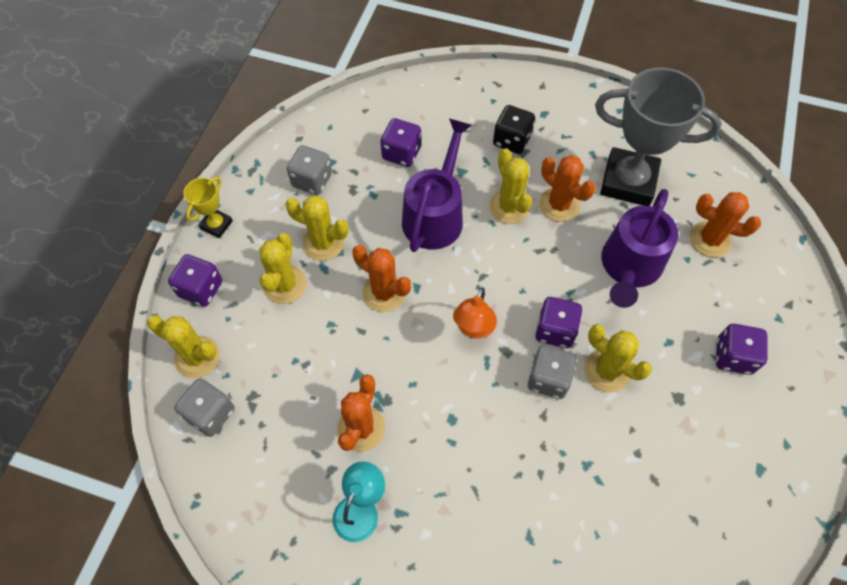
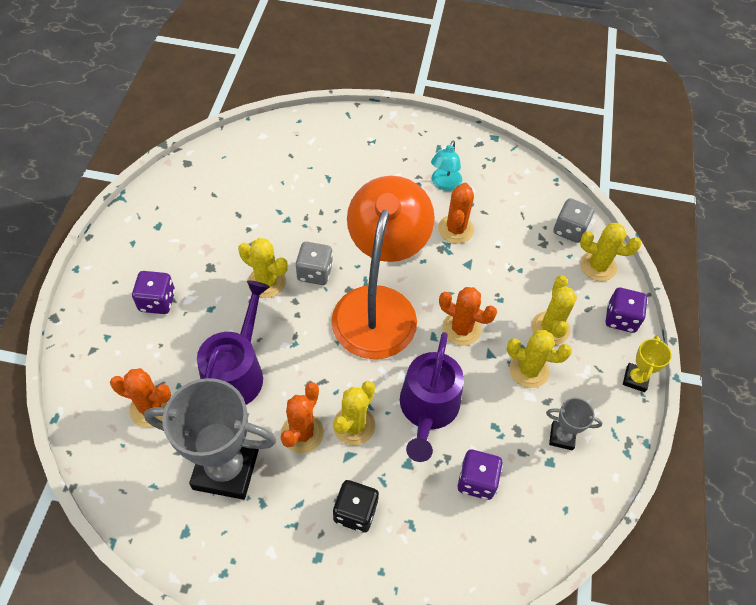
camera: 170 degrees right, 5 degrees down
grey dice [287,145,332,195] -> grey trophy [546,398,603,450]
orange lamp [453,287,497,339] -> orange lamp [331,176,435,359], size x2.45
yellow cactus [489,148,532,224] -> yellow cactus turned 60 degrees clockwise [333,381,375,445]
purple dice [535,297,582,348] -> none
orange cactus [539,155,596,222] -> orange cactus turned 75 degrees clockwise [280,382,324,453]

